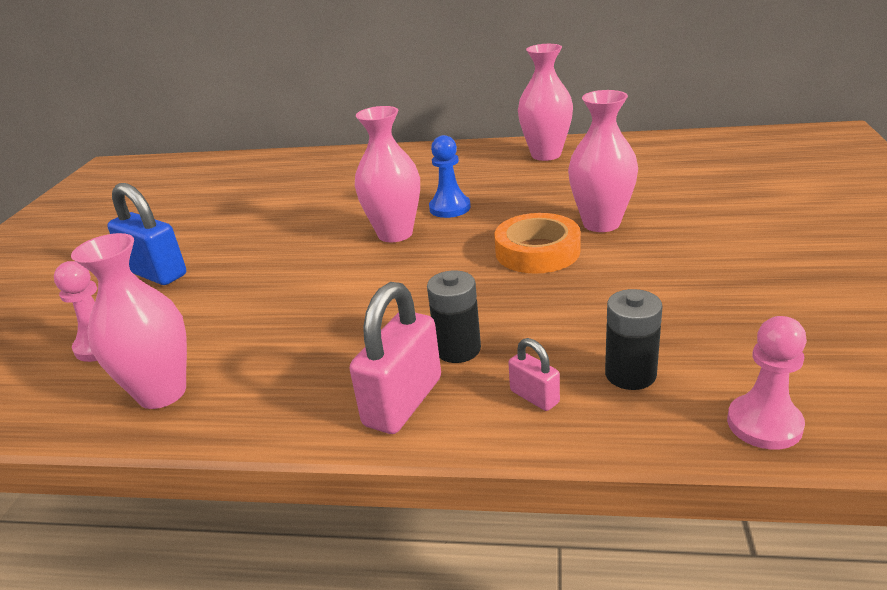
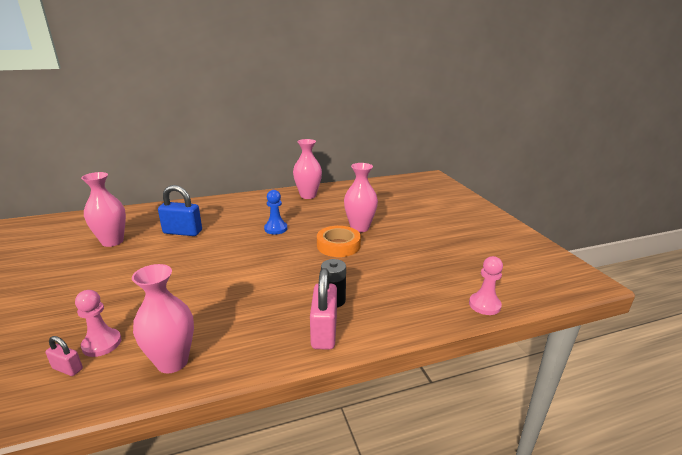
camera: 30 degrees left, 5 degrees down
blue padlock [107,183,186,285] -> blue padlock moved to [158,185,202,236]
pink vase [355,106,420,242] -> pink vase moved to [81,172,126,247]
pink padlock [508,338,560,411] -> pink padlock moved to [45,336,83,376]
black battery [605,289,663,390] -> none

